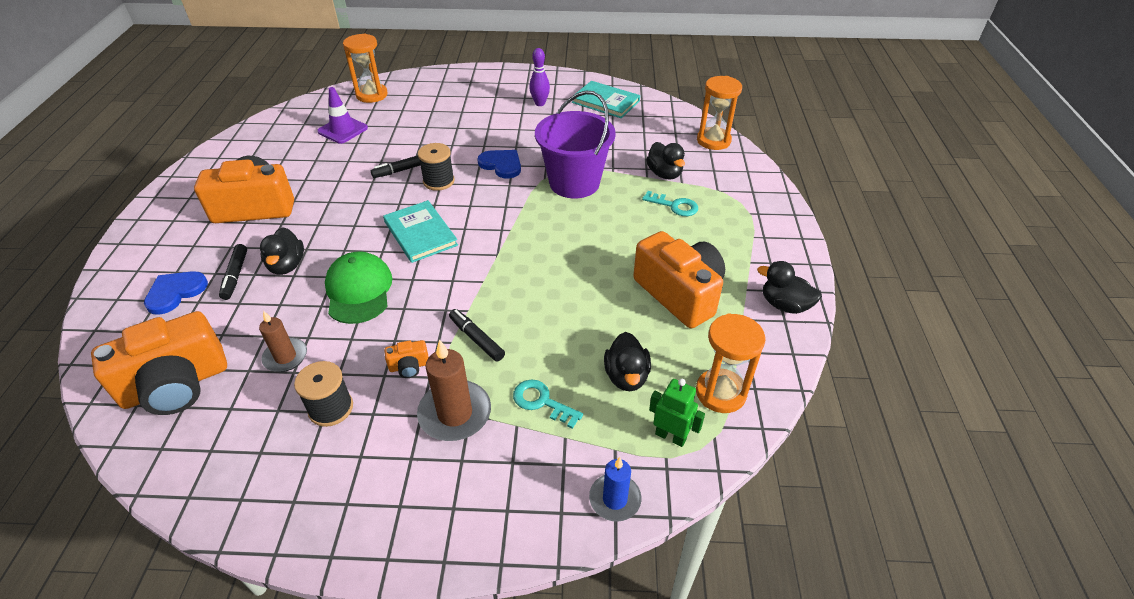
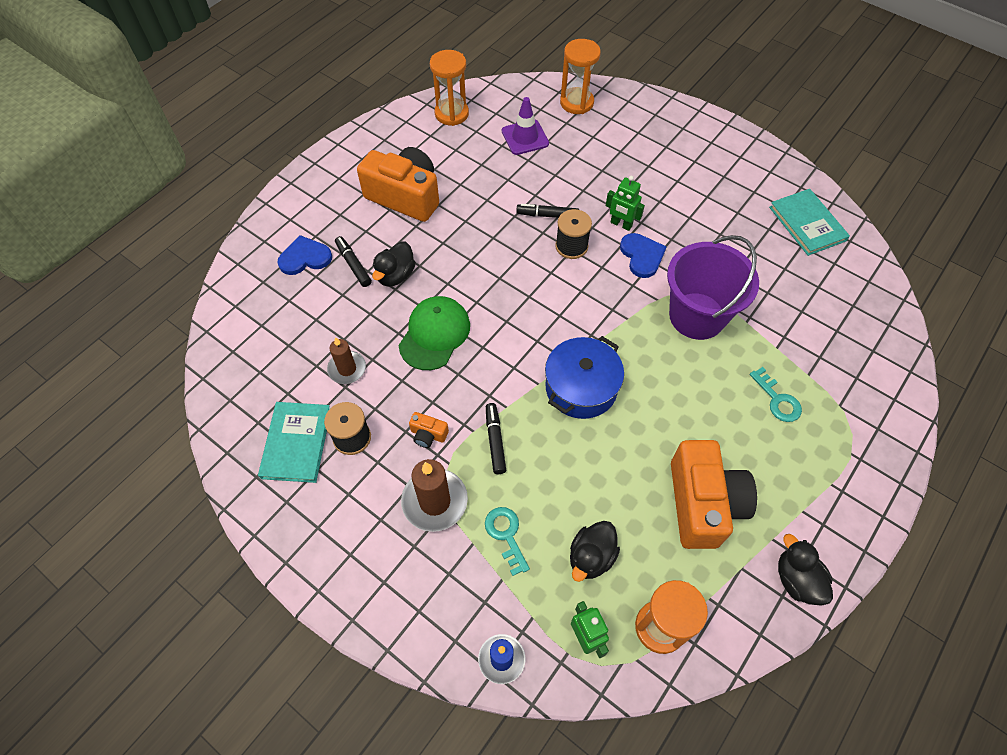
camera: 35 degrees right, 15 degrees up
orange camera [91,311,227,415] -> none
black marker [219,244,247,300] -> black marker turned 120 degrees clockwise [335,236,372,287]
turquoise book [383,200,458,263] -> turquoise book moved to [258,402,330,483]
purple bowling pin [529,48,550,106] -> none
black duck [646,142,685,180] -> none
orange hourglass [697,76,742,150] -> orange hourglass moved to [430,50,469,126]
none -> blue pot [545,336,624,419]
none -> green robot [606,176,645,231]

